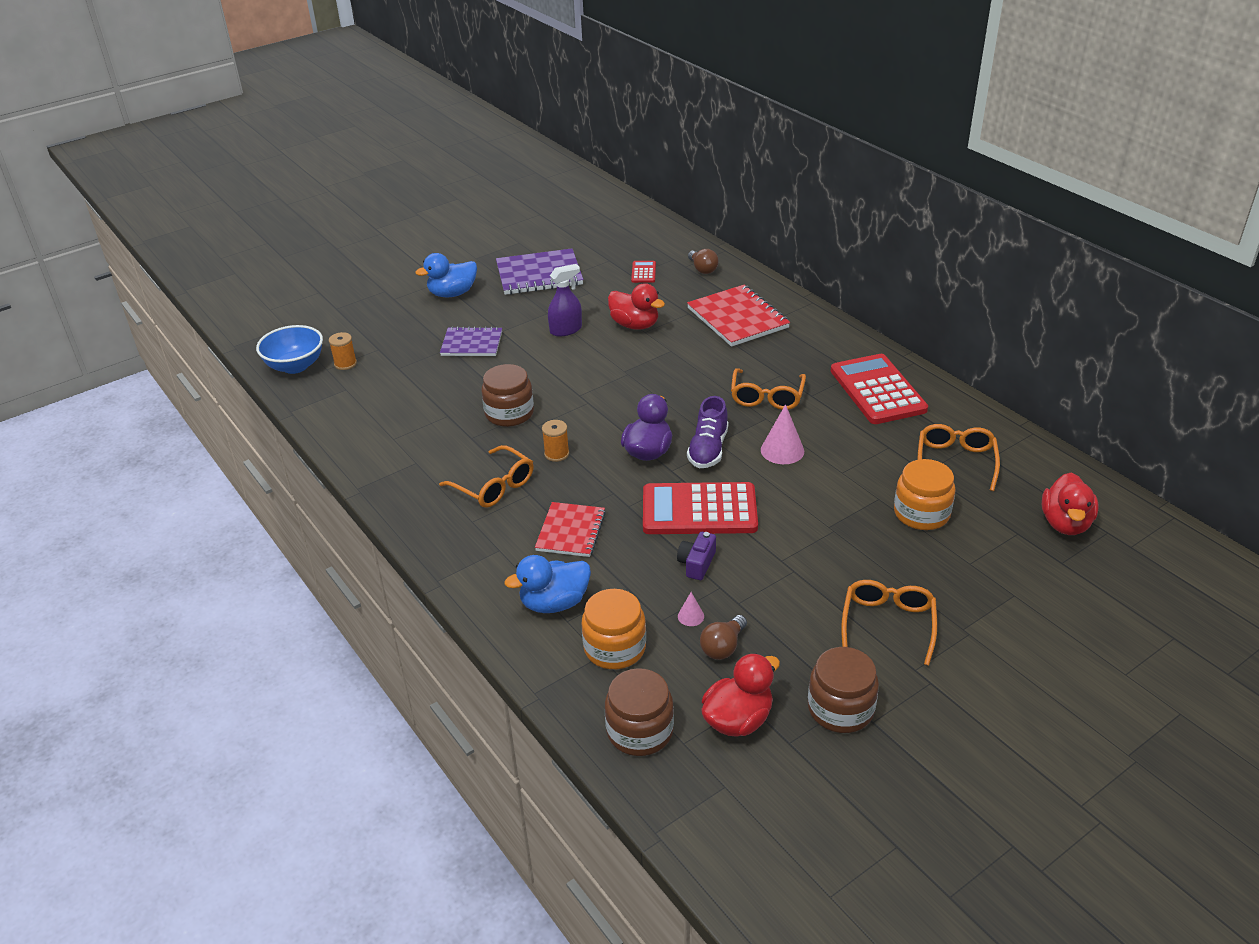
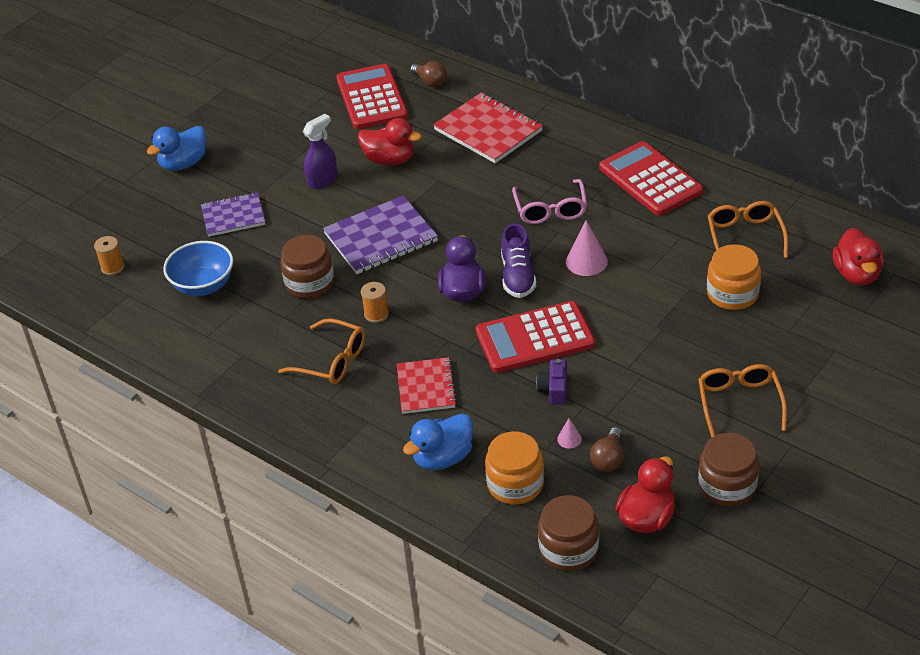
camera: 15 degrees left, 5 degrees up
blue bowl [256,325,323,374] -> blue bowl moved to [163,241,233,296]
purple notebook [496,248,583,295] -> purple notebook moved to [323,196,438,274]
red calculator [631,261,656,283] -> red calculator [336,64,408,129], size x2.24
orange glasses [731,368,806,410] -> pink glasses [512,179,587,224]

